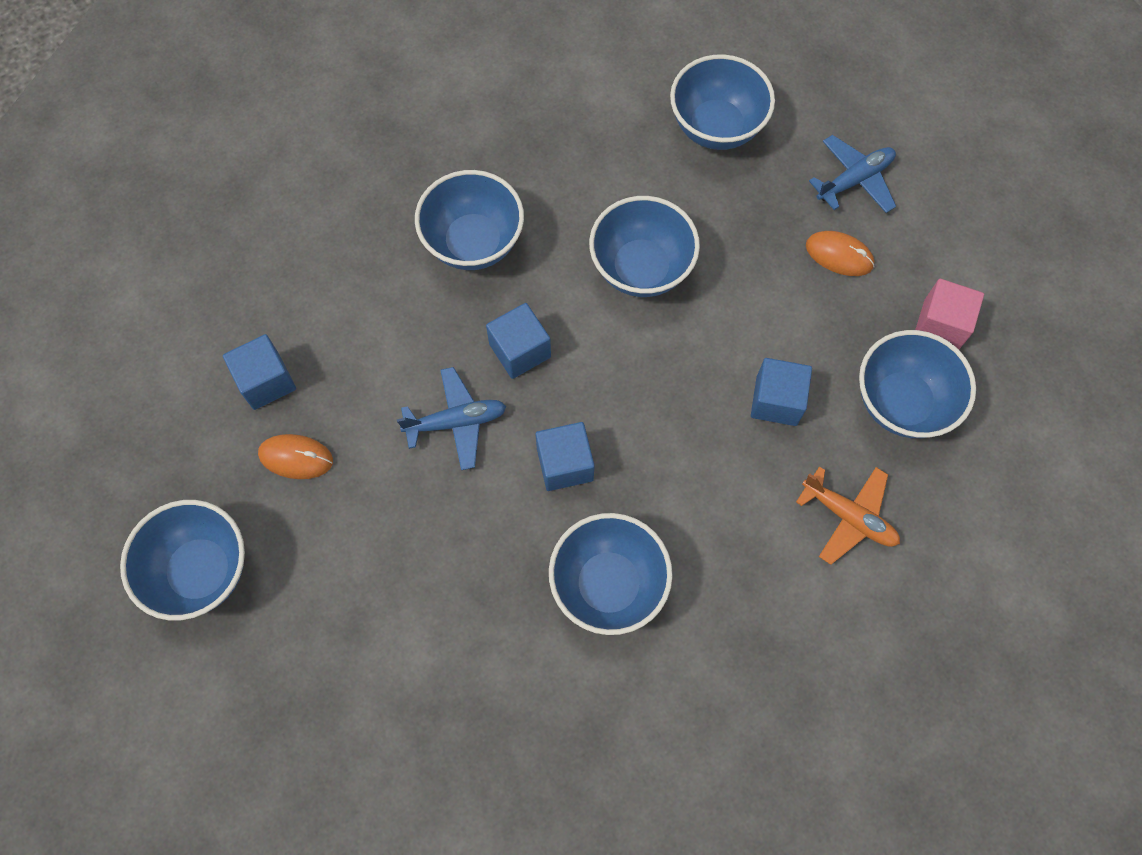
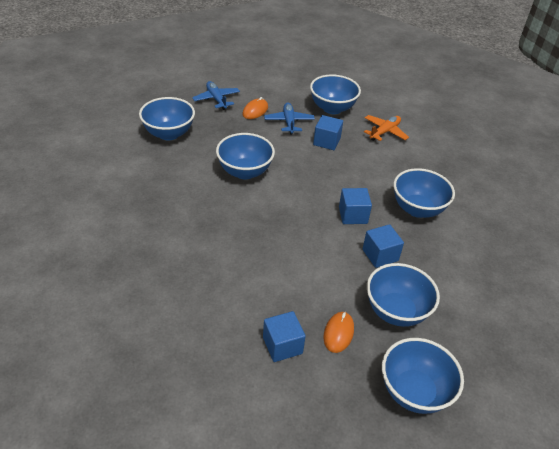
camera: 85 degrees left, 25 degrees down
blue plane [397,367,506,470] -> blue plane moved to [264,103,315,135]
blue bowl [415,170,524,270] -> blue bowl moved to [367,263,440,327]
blue cube [486,303,551,379] -> blue cube moved to [362,224,404,268]
pink cube [915,279,984,349] -> none

